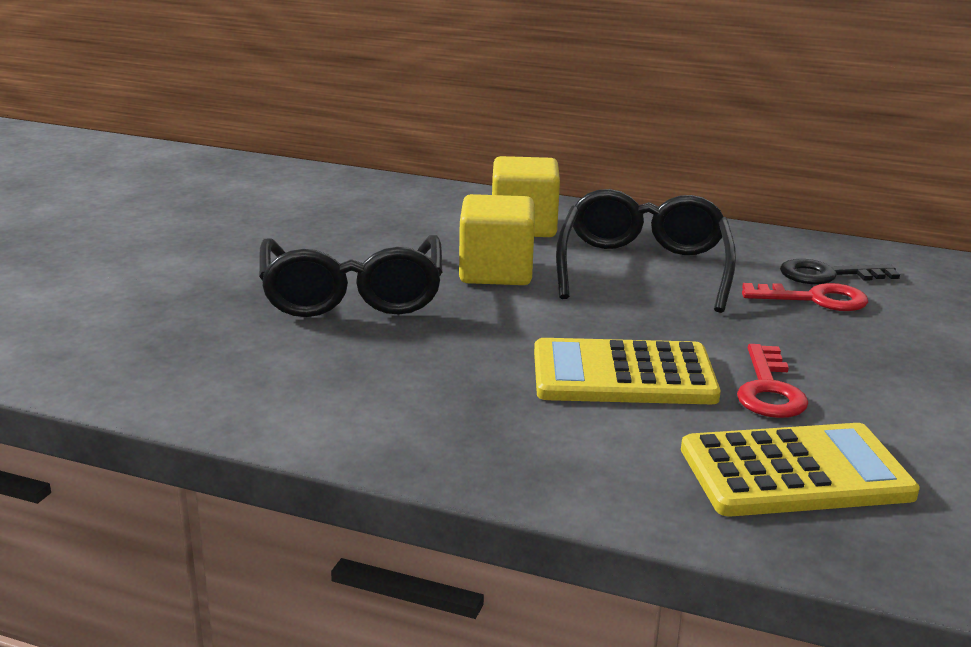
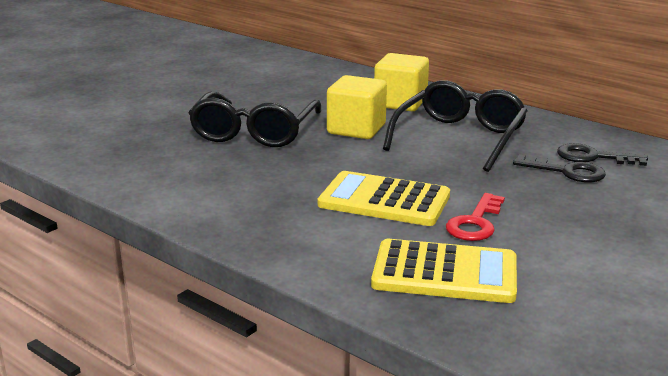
camera: 20 degrees right, 0 degrees up
red key [742,283,868,311] -> black key [513,154,606,183]

